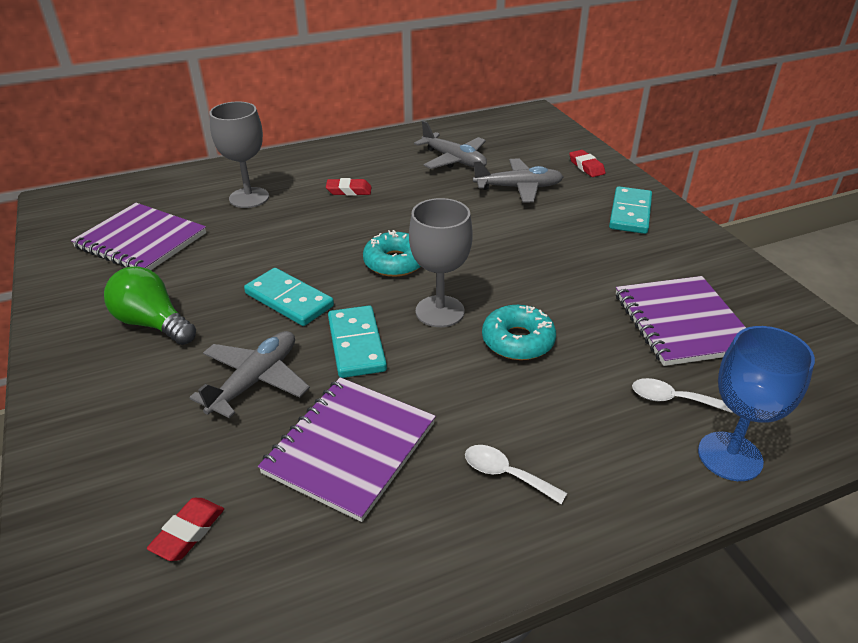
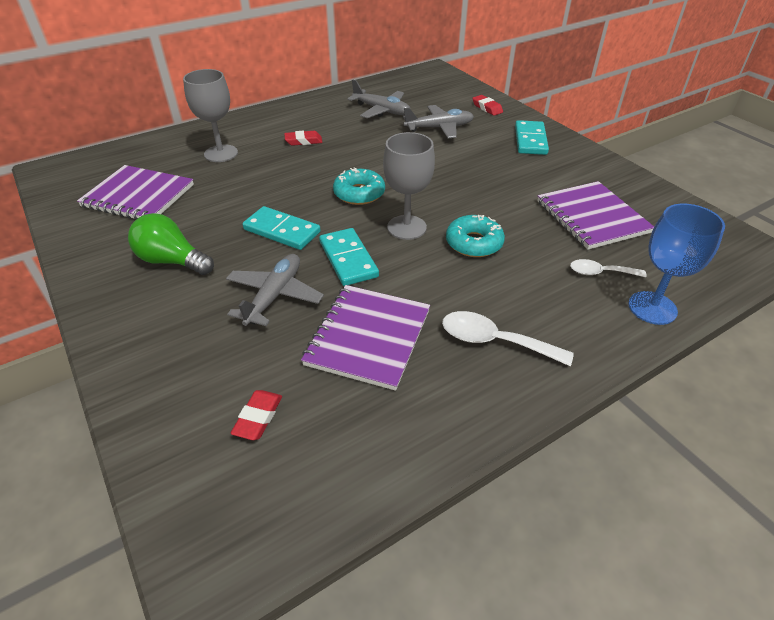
camera: 10 degrees left, 5 degrees up
white spoon [465,445,567,504] -> white spoon [442,311,574,366], size x1.55

